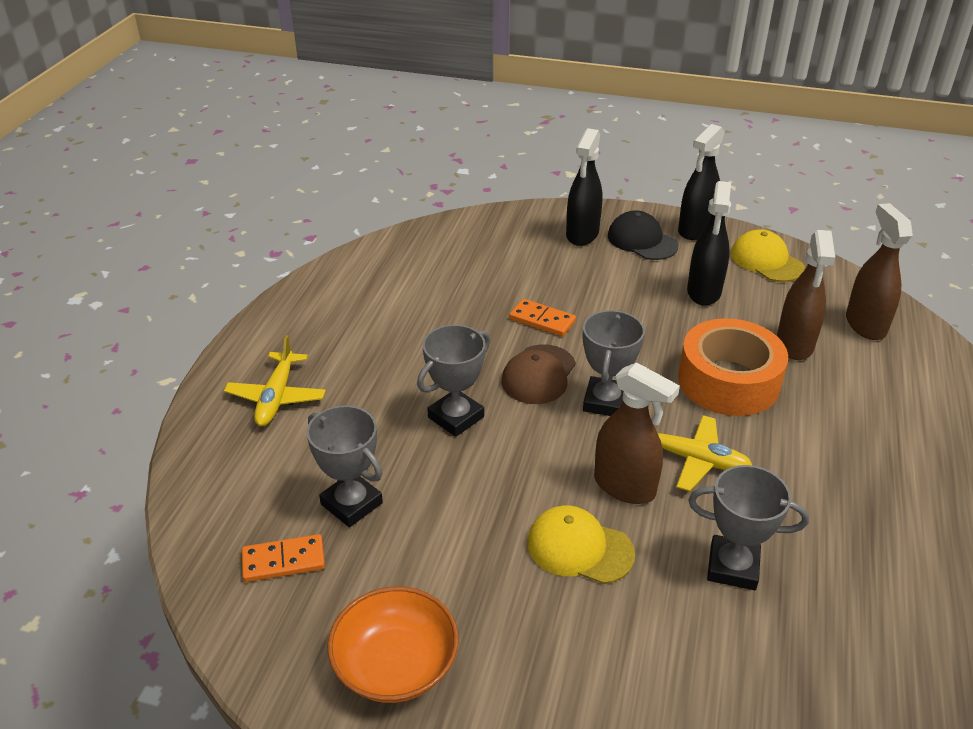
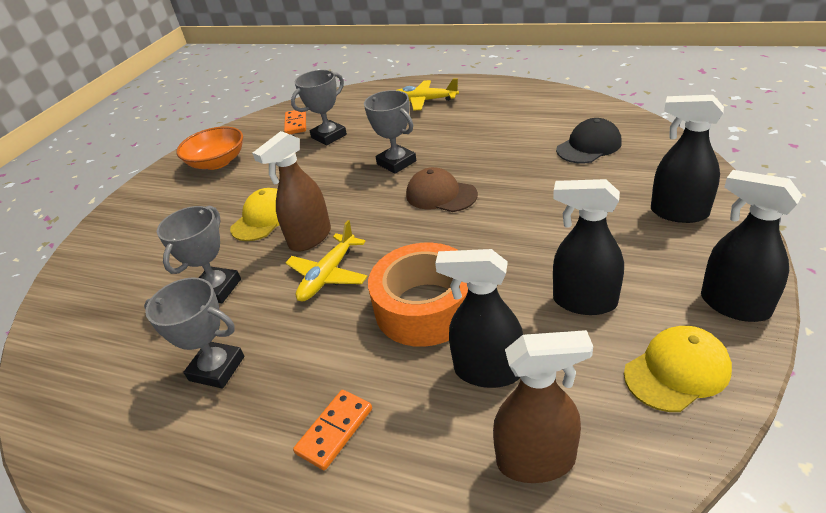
camera: 100 degrees right, 0 degrees up
orange domino [509,299,576,336] -> orange domino moved to [293,390,372,470]
grey trophy [583,310,645,416] -> grey trophy moved to [144,277,244,388]
black cap [608,210,678,260] -> black cap moved to [556,118,622,163]
brown spray bottle [777,230,835,360] -> black spray bottle [435,249,523,388]

